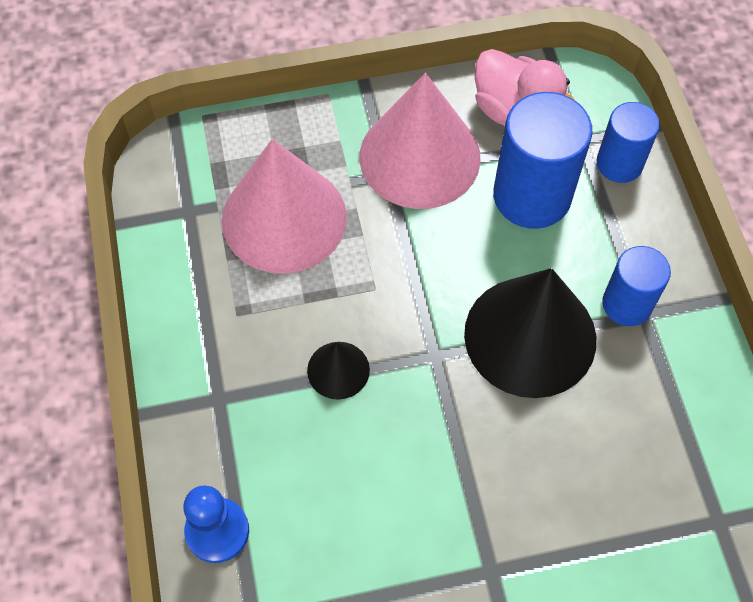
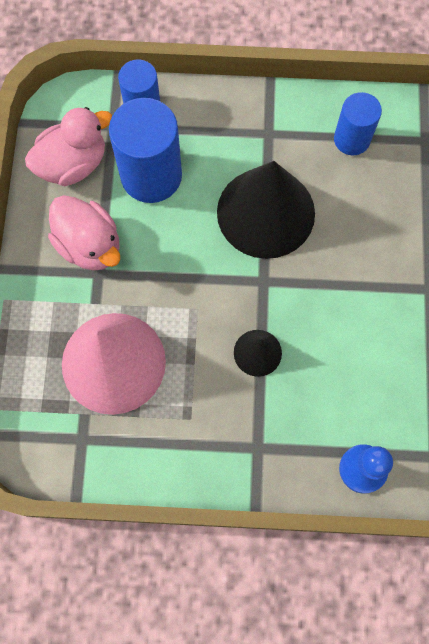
camera: 75 degrees left, 10 degrees up
pink cone [360,73,481,209] -> pink duck [48,195,120,271]
blue cylinder [602,246,671,326] -> blue cylinder moved to [334,92,382,155]

